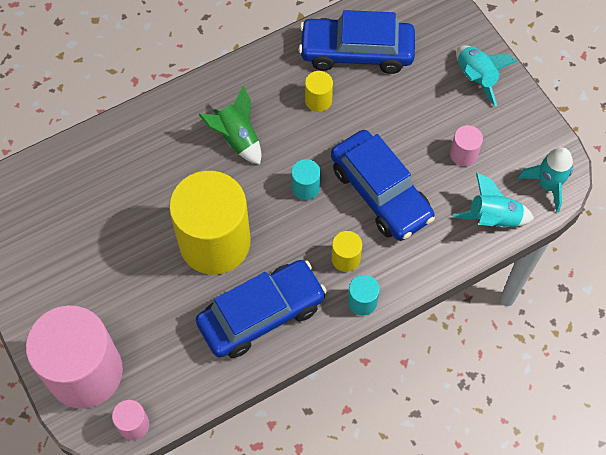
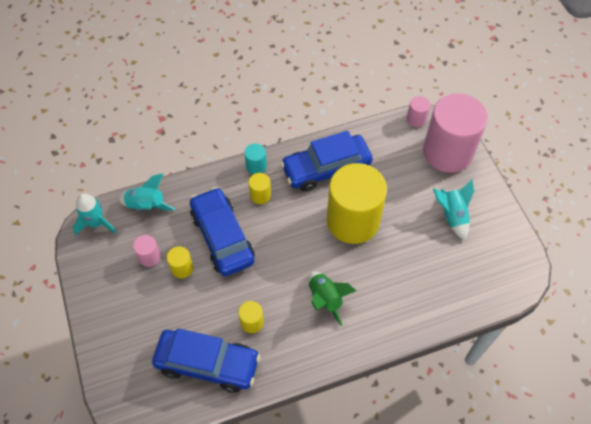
camera: 170 degrees left, 5 degrees down
turquoise cylinder [291,159,321,200] -> none
turquoise rocket [456,45,517,106] -> turquoise rocket moved to [433,179,474,241]
none -> yellow cylinder [167,246,193,279]

